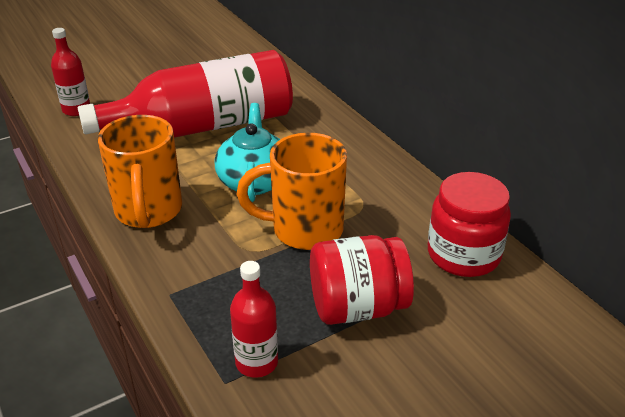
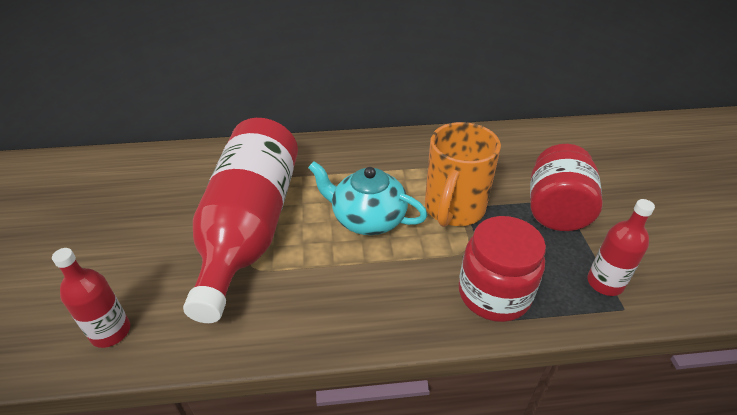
camera: 65 degrees left, 5 degrees up
orange mug [98,115,182,228] -> none
red jar [428,172,511,277] -> red jar moved to [459,216,546,322]

